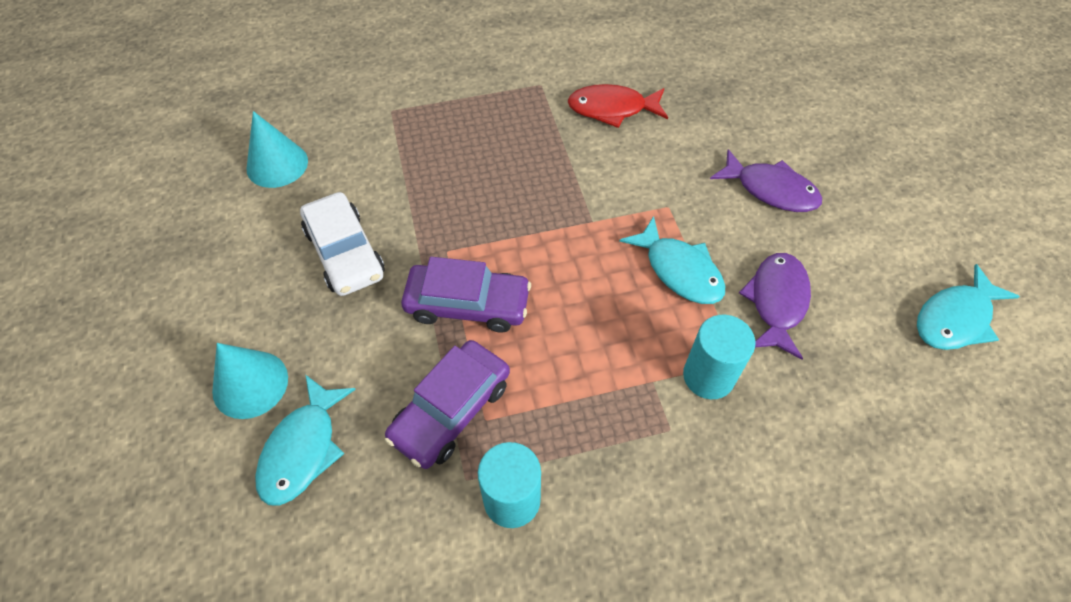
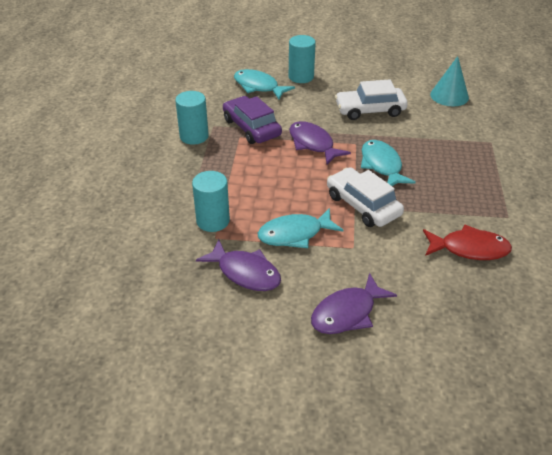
camera: 110 degrees right, 15 degrees down
turquoise cone [212,343,288,419] -> turquoise cylinder [289,35,316,83]
purple car [401,257,531,332] -> purple fish [289,121,351,165]
red fish [567,84,668,128] -> red fish turned 75 degrees clockwise [423,225,512,260]
turquoise fish [917,264,1020,350] -> turquoise fish moved to [361,140,416,186]
none -> white car [327,167,404,227]

